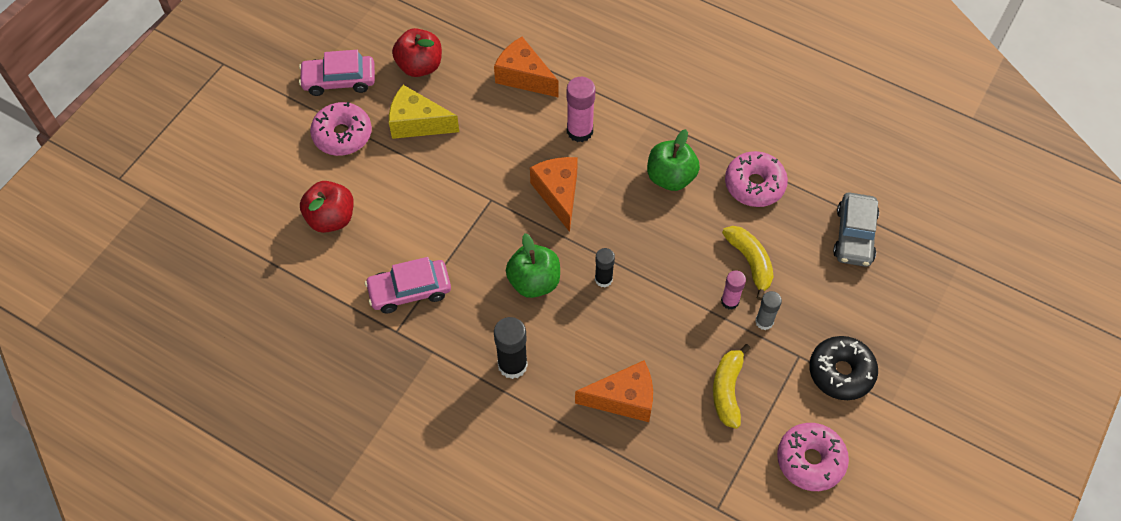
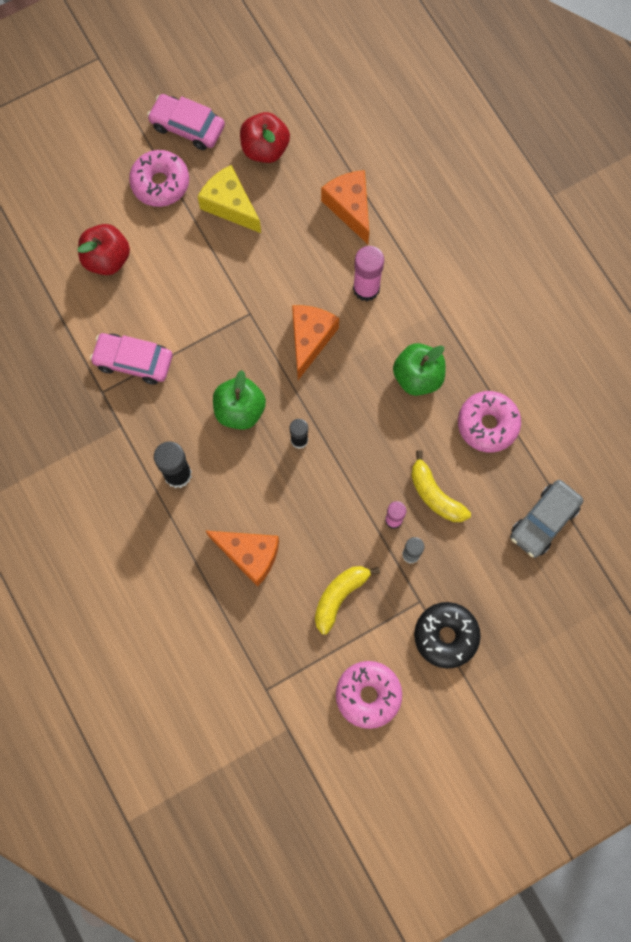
camera: 30 degrees right, 15 degrees up
yellow banana [722,226,774,300] -> yellow banana turned 135 degrees clockwise [411,450,471,522]

